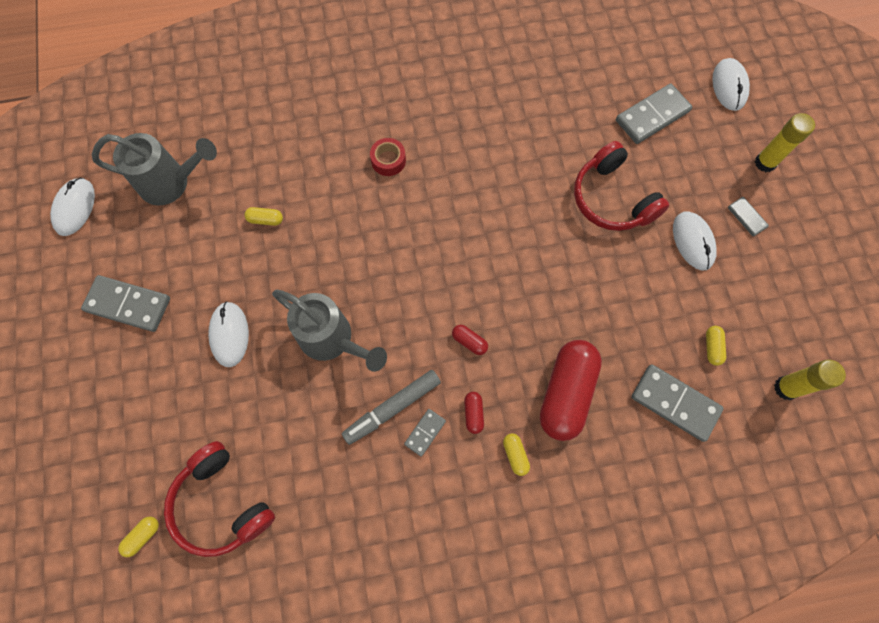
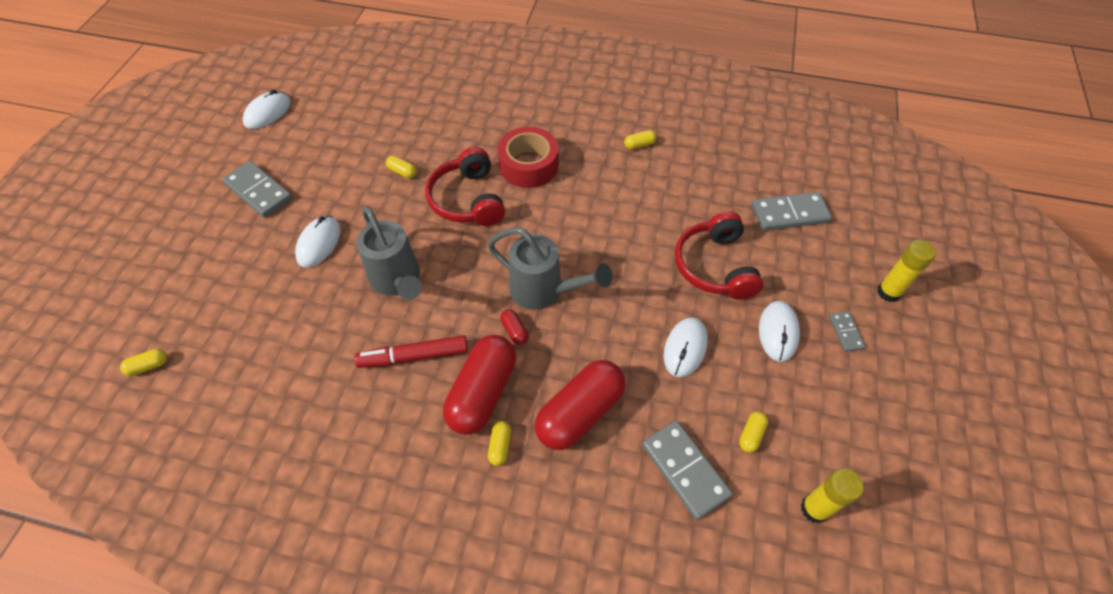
camera: 25 degrees right, 15 degrees down
grey watering can [92,133,217,205] -> grey watering can moved to [488,227,613,310]
red headphones [164,441,275,557] -> red headphones moved to [425,147,505,226]
grey marker [342,370,441,445] -> red marker [354,335,468,368]
red tape [370,138,406,176] -> red tape [497,127,559,188], size x1.83
grey domino [404,409,446,457] -> none
red capsule [464,392,484,434] -> red capsule [443,335,516,435], size x2.46
white mouse [712,58,750,111] -> white mouse moved to [663,317,708,378]
none -> yellow capsule [624,130,656,149]

